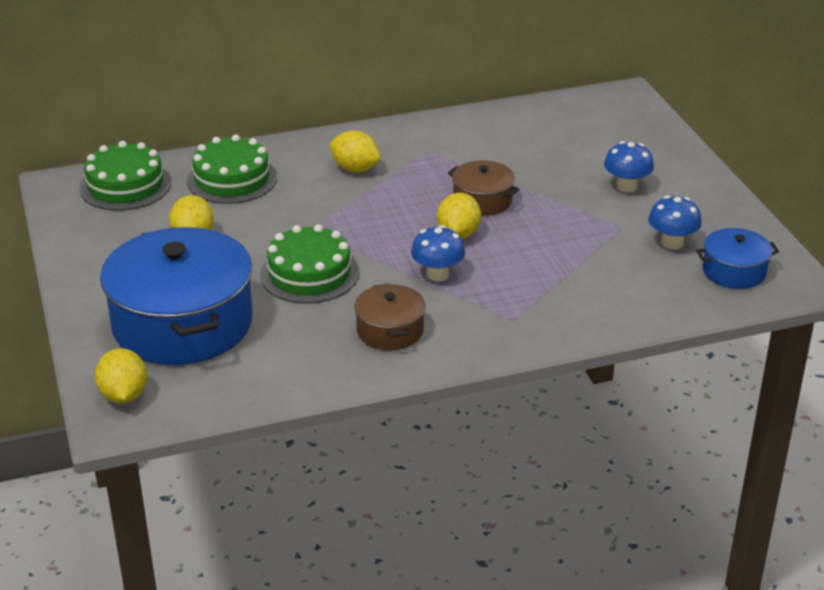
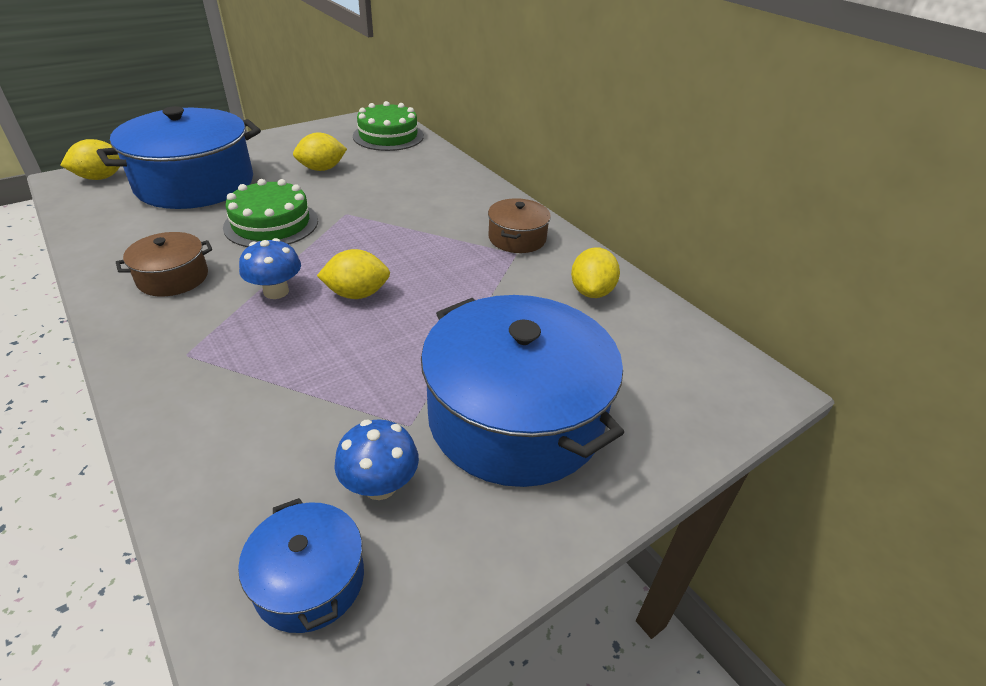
camera: 70 degrees right, 5 degrees up
green cake [187,134,277,204] -> none
yellow lemon [329,131,381,172] -> yellow lemon moved to [571,247,620,298]
brown pot [448,160,519,216] -> brown pot moved to [488,198,551,253]
blue mushroom [604,141,654,192] -> blue pot [421,295,624,487]

